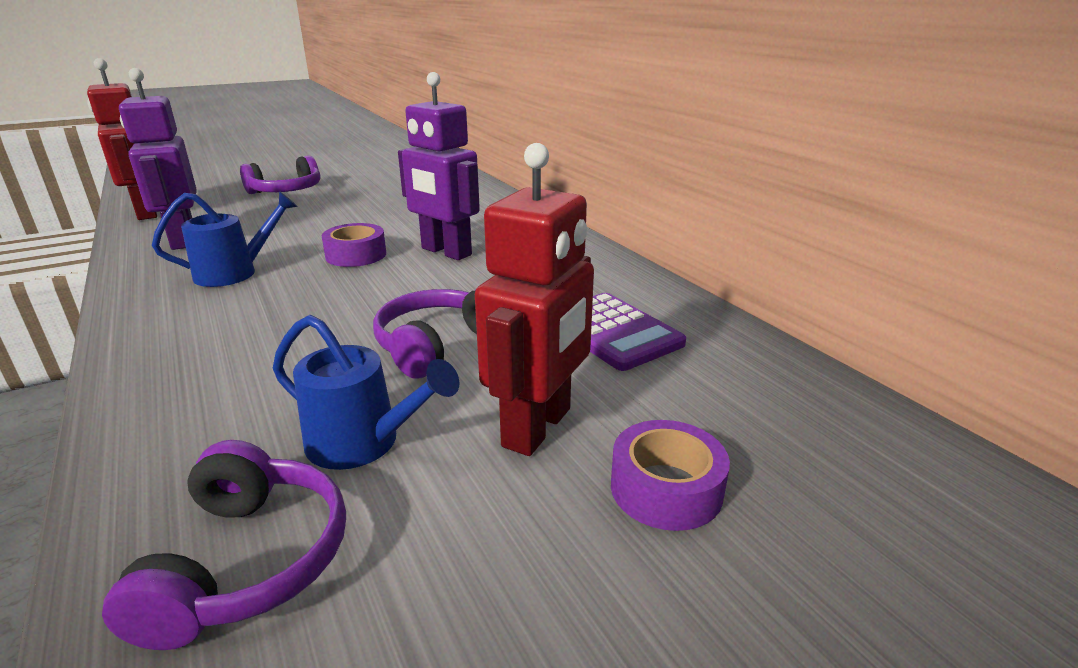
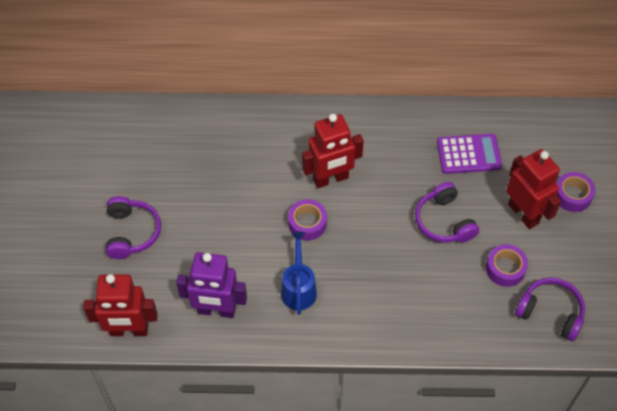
camera: 60 degrees left, 30 degrees up
blue watering can [273,315,459,470] -> purple tape [486,244,528,287]
purple robot [398,72,480,260] -> red robot [302,114,364,188]

